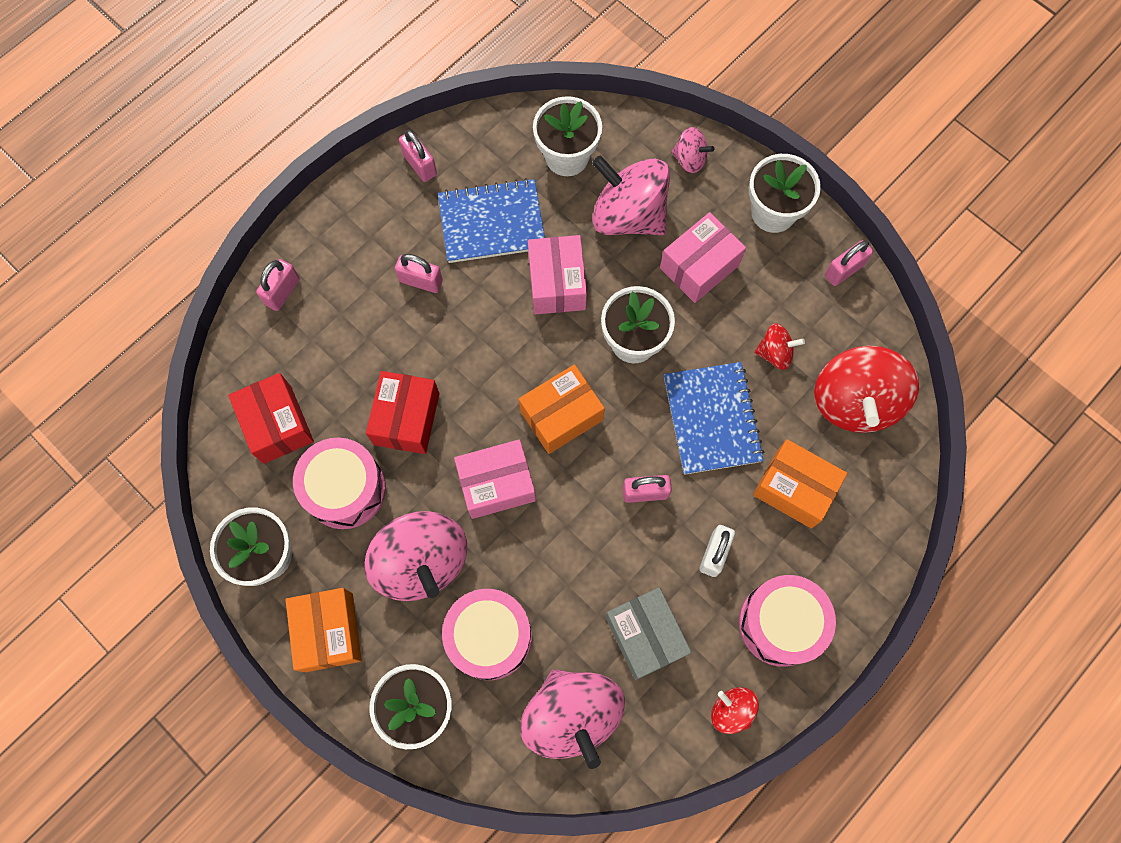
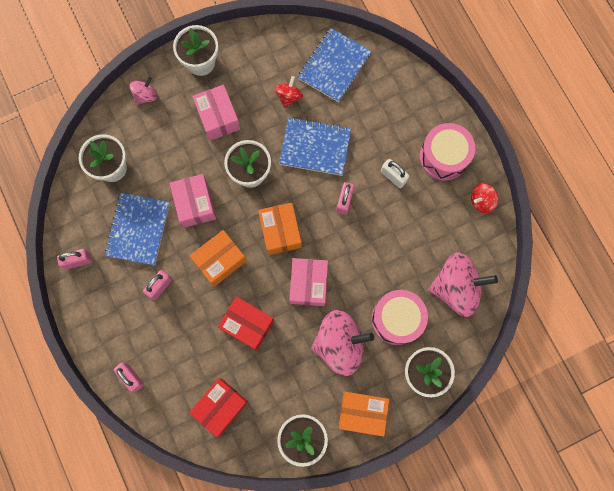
camera: 70 degrees left, 5 degrees up
red box [228,373,314,464] -> red box turned 45 degrees counterclockwise [189,378,248,437]
pink drum [293,438,386,529] -> none
pink box [528,235,587,314] -> pink box turned 60 degrees clockwise [170,174,217,228]
pink spinning top [592,155,670,235] -> none
grey box [605,587,692,680] -> none
orange box [753,439,847,529] -> orange box moved to [190,230,247,287]
red spinning top [814,346,919,433] -> blue notebook [298,28,372,102]
pink padlock [825,240,873,286] -> none

